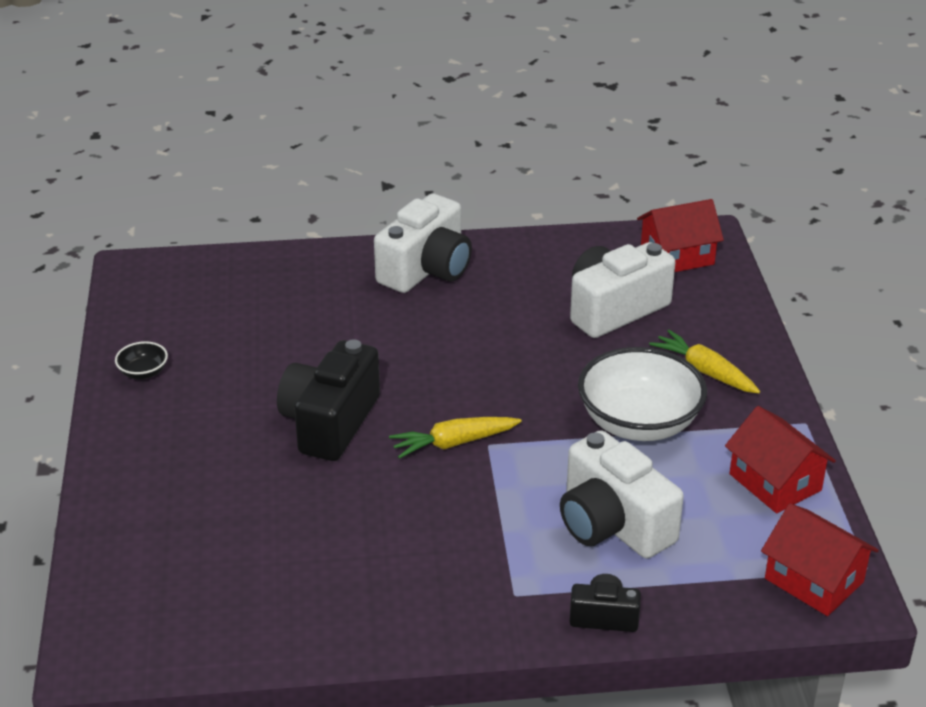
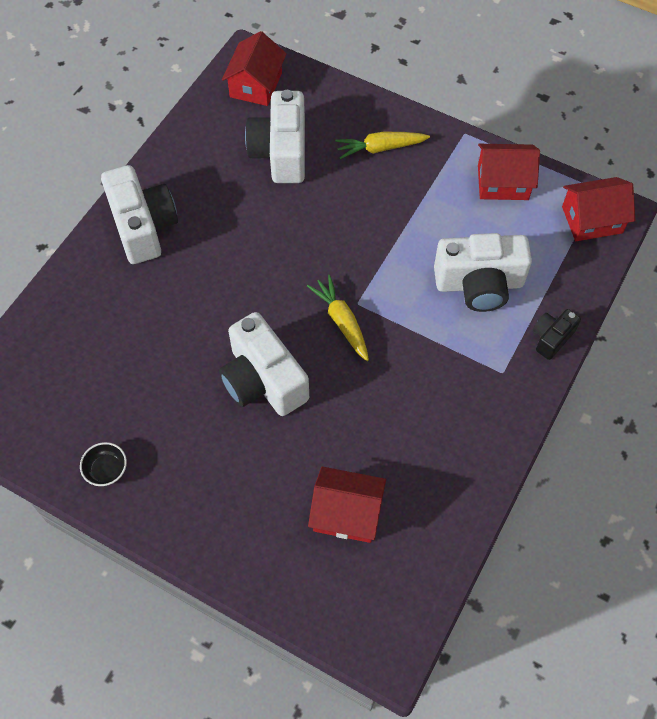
camera: 55 degrees left, 25 degrees up
black camera [277,340,380,461] -> white camera [219,312,309,416]
yellow carrot [389,417,522,459] -> yellow carrot turned 135 degrees clockwise [307,275,369,361]
white bowl [578,347,707,441] -> none
none -> red house [308,467,386,543]

